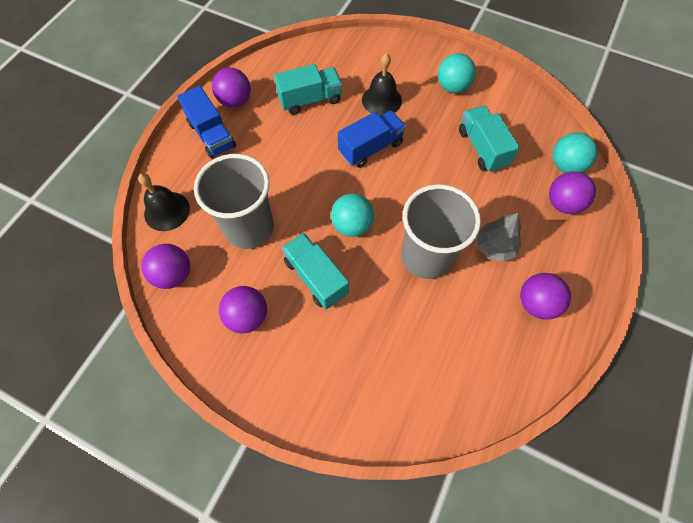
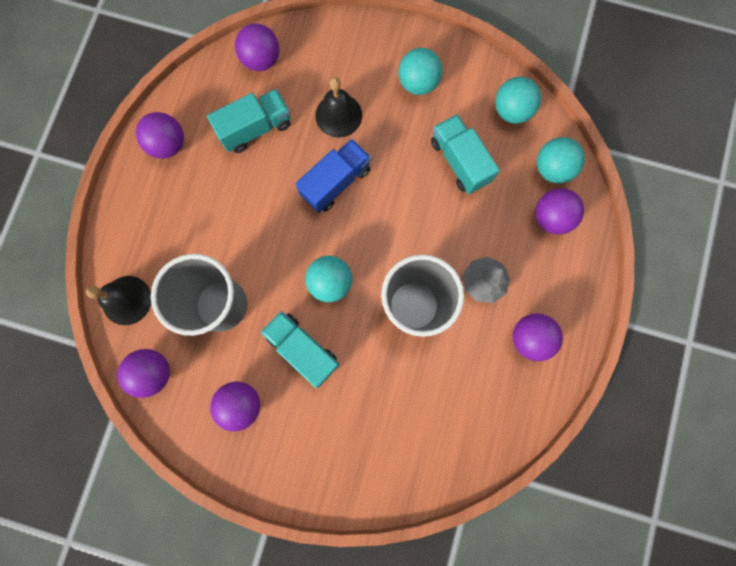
camera: 10 degrees left, 15 degrees up
blue truck [177,86,236,158] -> none
none -> purple ball [235,23,279,71]
none -> turquoise ball [495,77,541,124]

